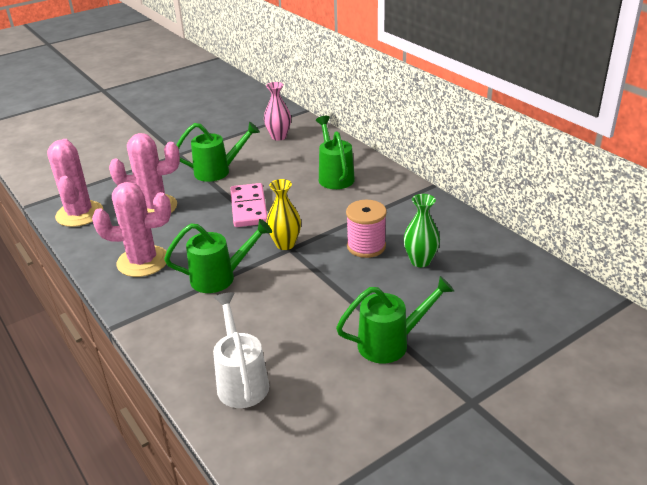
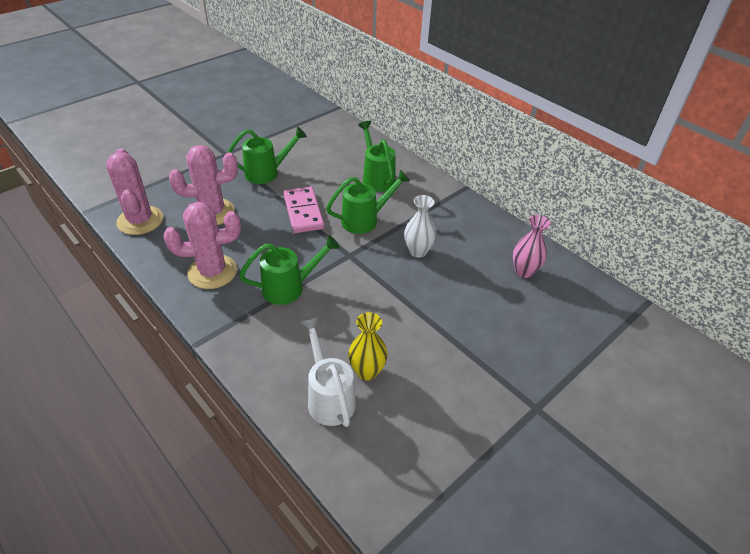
camera: 10 degrees left, 10 degrees up
pink vase [264,82,291,141] -> pink vase moved to [513,215,551,278]
yellow vase [266,179,301,250] -> yellow vase moved to [348,312,388,380]
green watering can [336,276,454,363] -> green watering can moved to [326,170,410,234]
pink spool [346,200,387,258] -> white vase [404,195,436,258]
green vase [403,194,440,267] -> none

